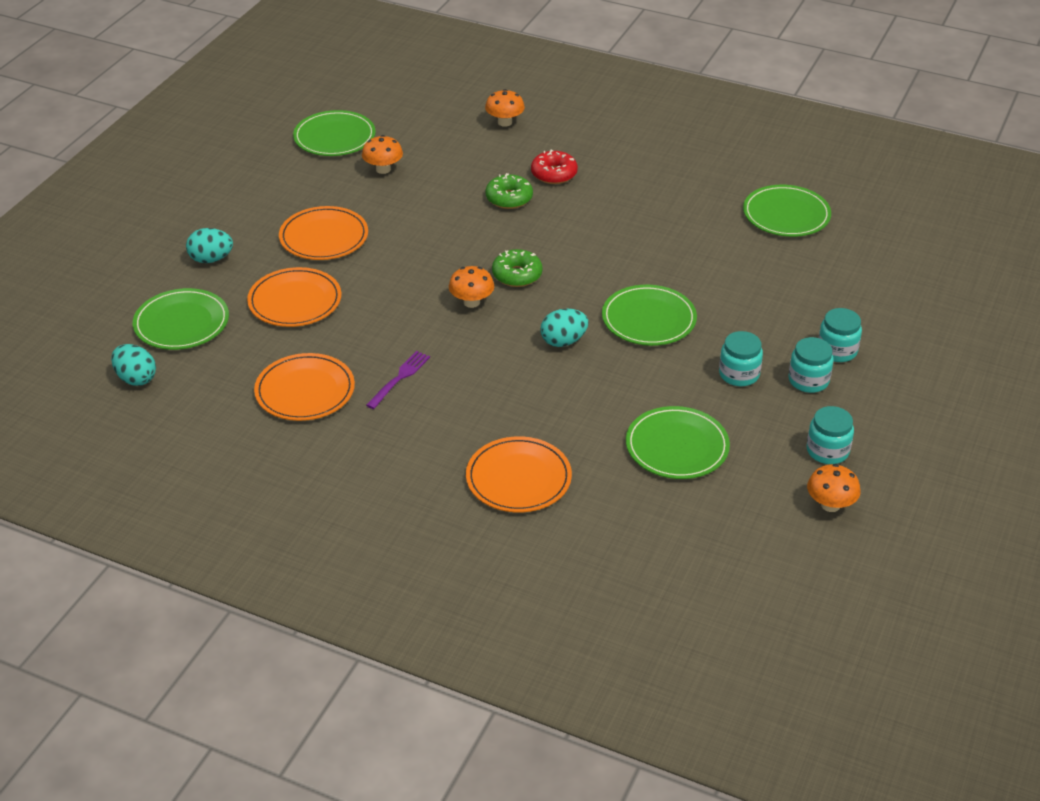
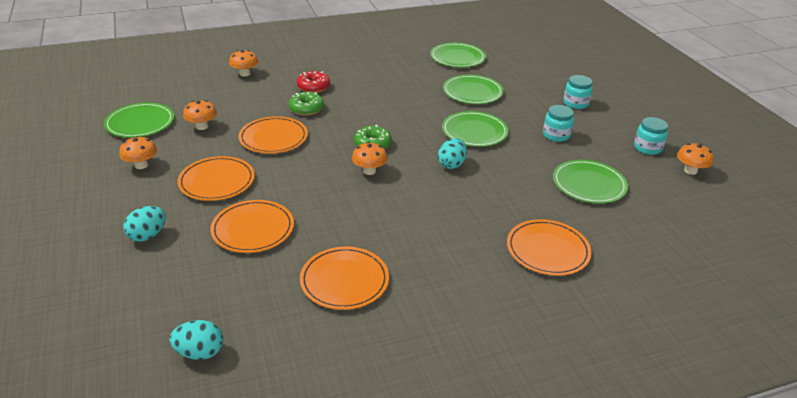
camera: 45 degrees left, 5 degrees down
green plate [133,288,229,350] -> green plate moved to [443,75,504,104]
purple fork [366,351,430,409] -> none
turquoise jar [788,337,833,393] -> none
none -> orange mushroom [119,136,157,169]
none -> orange plate [238,116,308,154]

